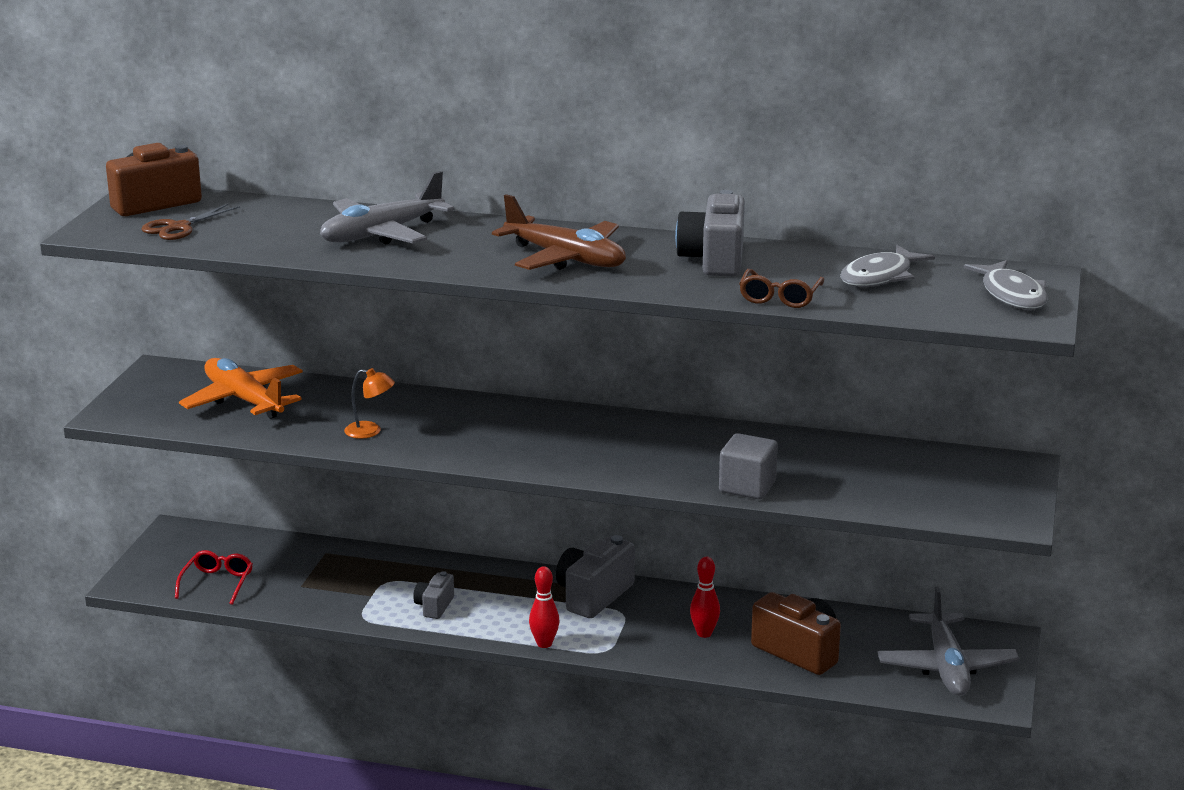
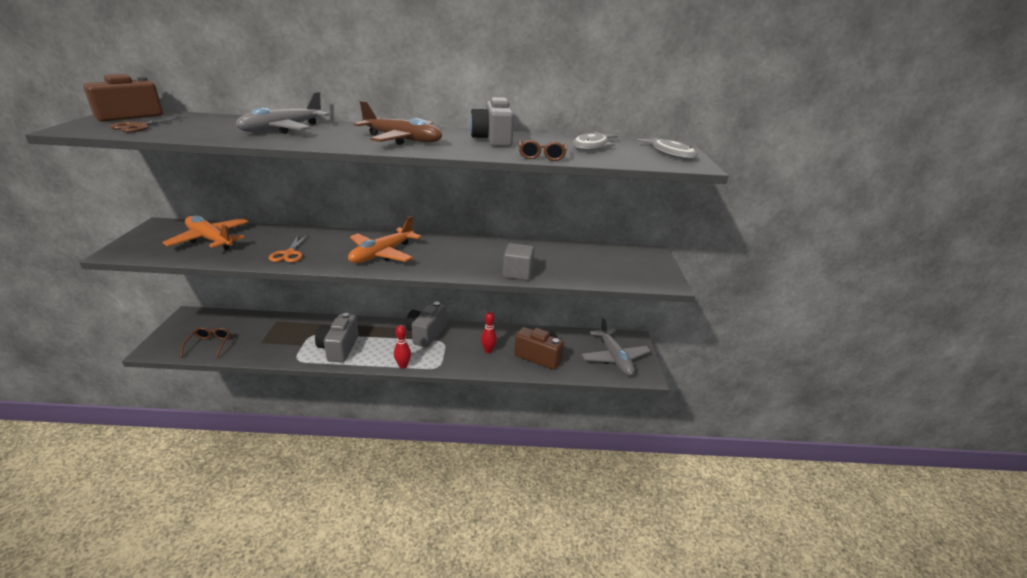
camera: 15 degrees left, 5 degrees up
red glasses [175,550,253,605] -> brown glasses [180,327,231,358]
orange lamp [344,368,395,439] -> orange scissors [269,235,308,262]
grey camera [413,571,454,619] -> grey camera [315,313,359,362], size x1.82
none -> orange plane [348,216,422,263]

